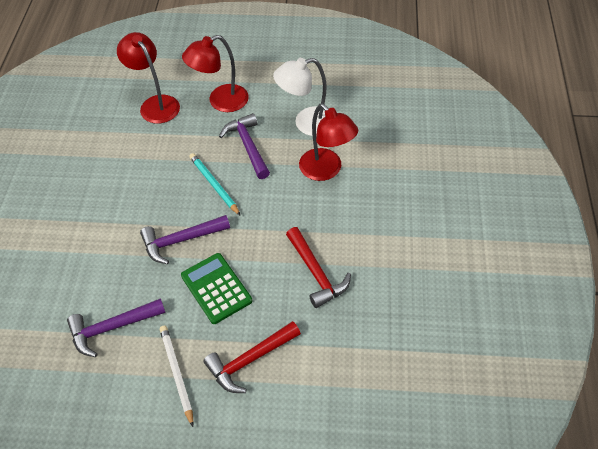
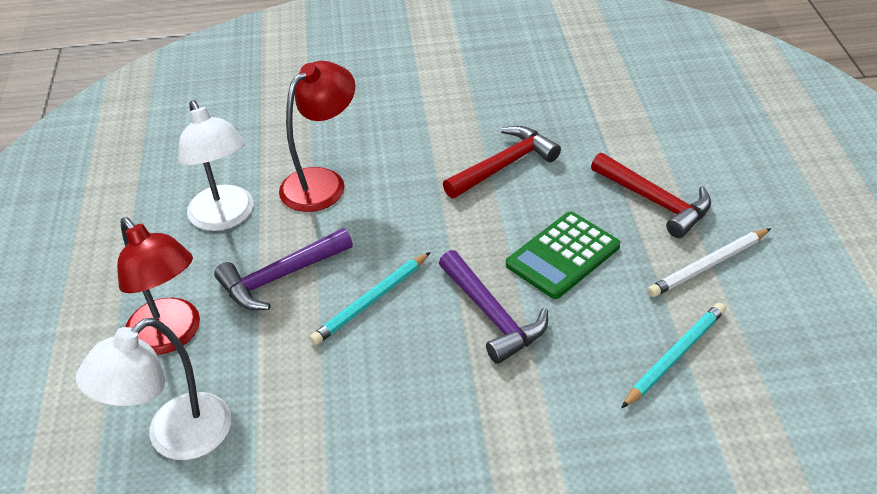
camera: 100 degrees left, 10 degrees down
purple hammer [67,298,166,357] -> turquoise pencil [621,303,726,408]
red lamp [117,32,180,124] -> white lamp [76,318,231,460]

